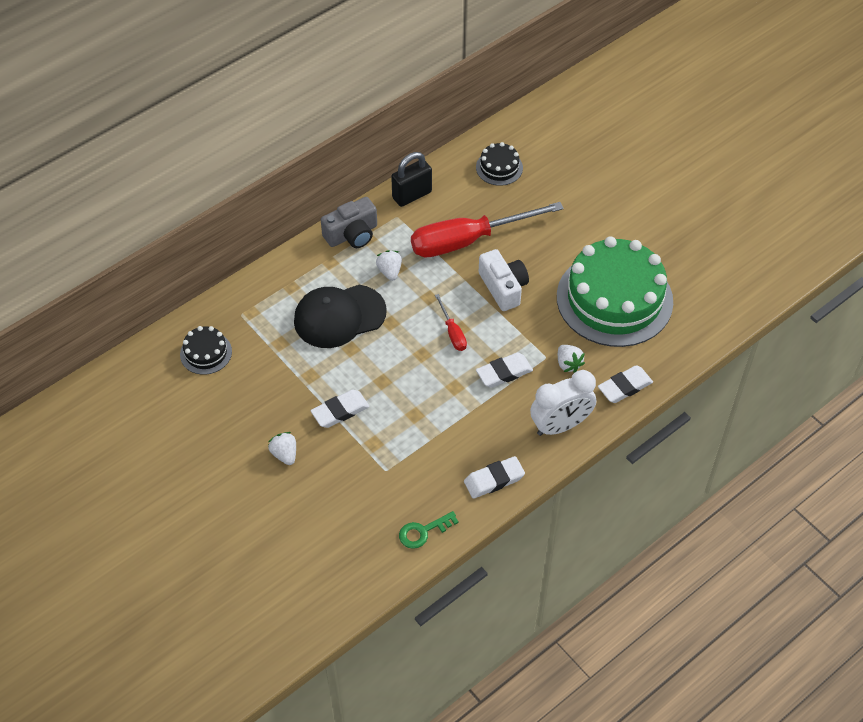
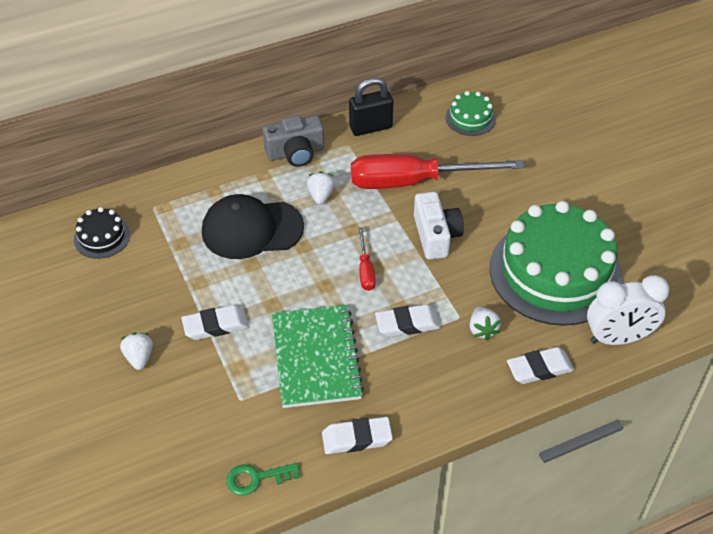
camera: 15 degrees right, 5 degrees down
black cake [476,142,523,186] -> green cake [446,91,496,136]
white clock [530,370,596,436] -> white clock moved to [587,275,669,345]
none -> green notebook [272,305,364,408]

